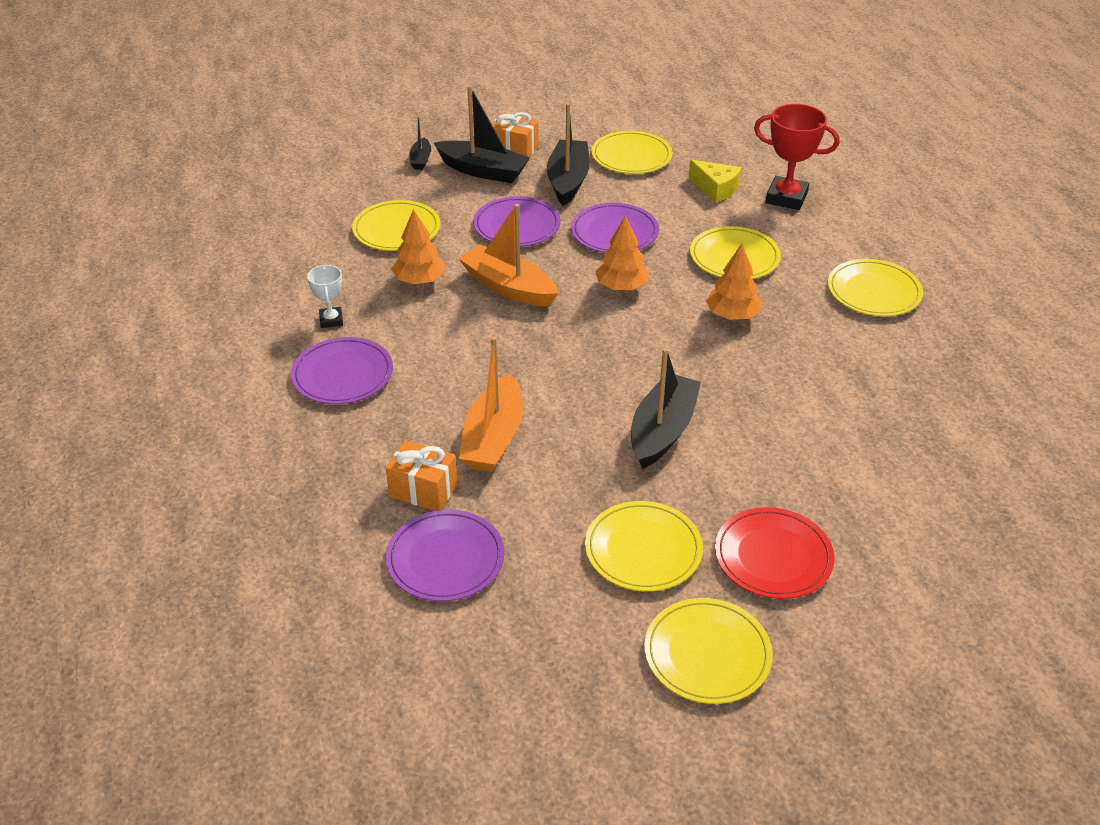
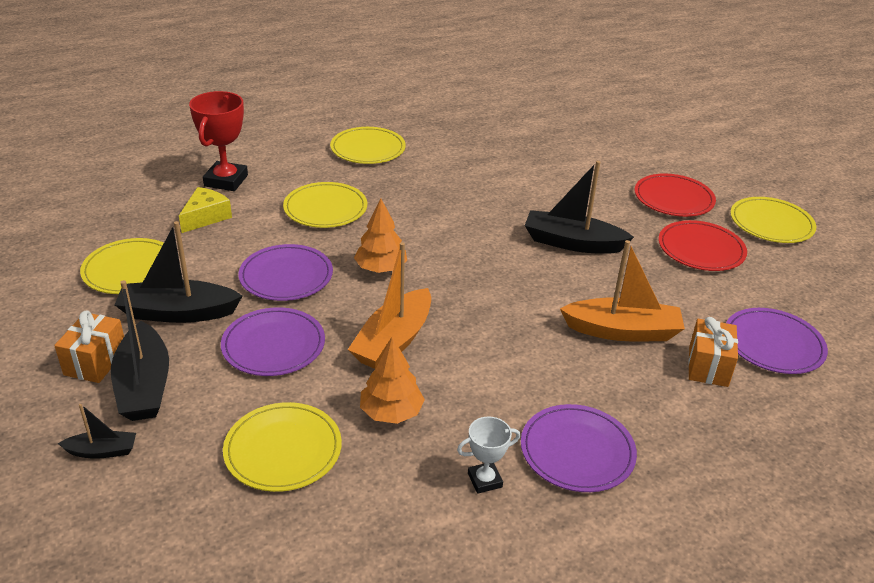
camera: 100 degrees left, 5 degrees down
black boat [434,85,530,183] -> black boat turned 150 degrees clockwise [111,280,169,421]
yellow plate [585,501,703,591] -> red plate [658,220,747,271]
orange tree [706,244,761,320] -> none

